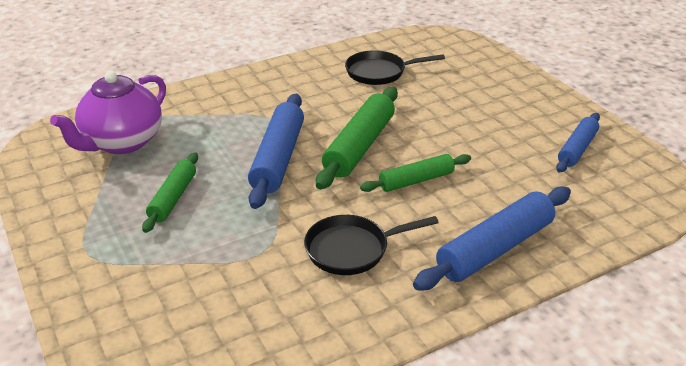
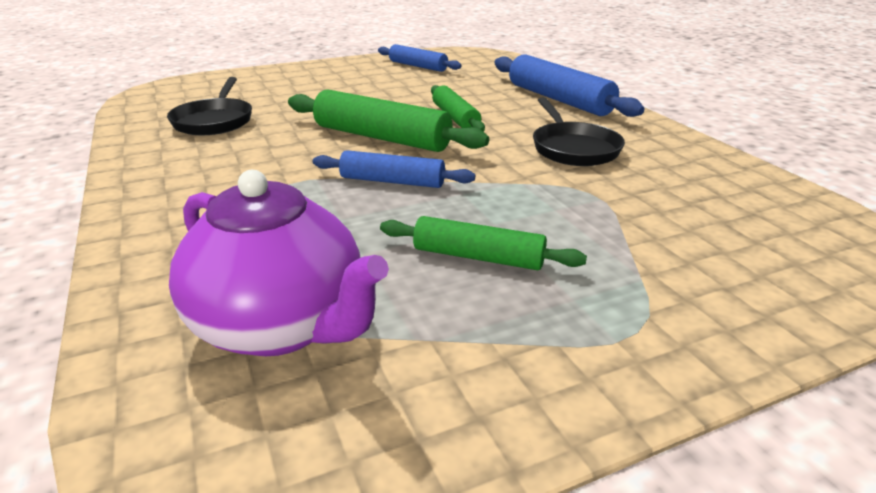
camera: 85 degrees left, 5 degrees down
blue rolling pin [248,94,304,209] -> blue rolling pin [313,150,475,188], size x0.62

